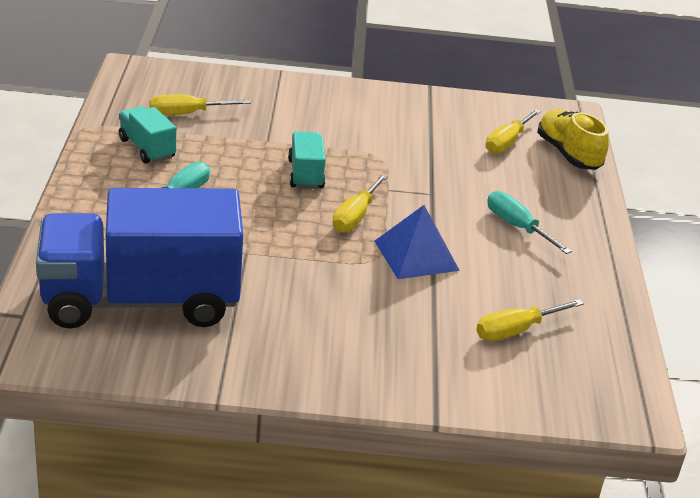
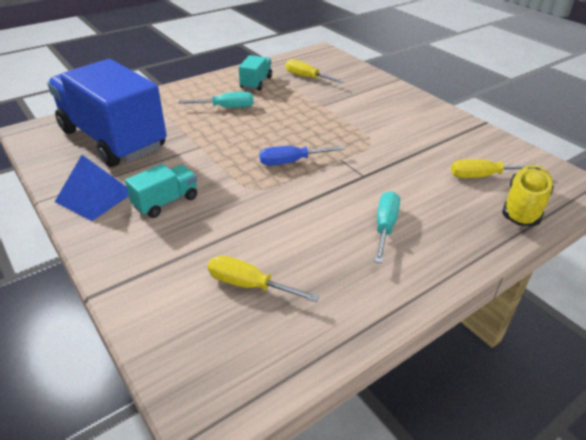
camera: 55 degrees right, 5 degrees up
turquoise truck [288,132,326,189] -> turquoise truck moved to [125,164,197,218]
yellow screwdriver [332,173,389,233] -> blue screwdriver [259,146,345,166]
blue pyramid [375,205,460,279] -> blue pyramid moved to [55,155,129,221]

